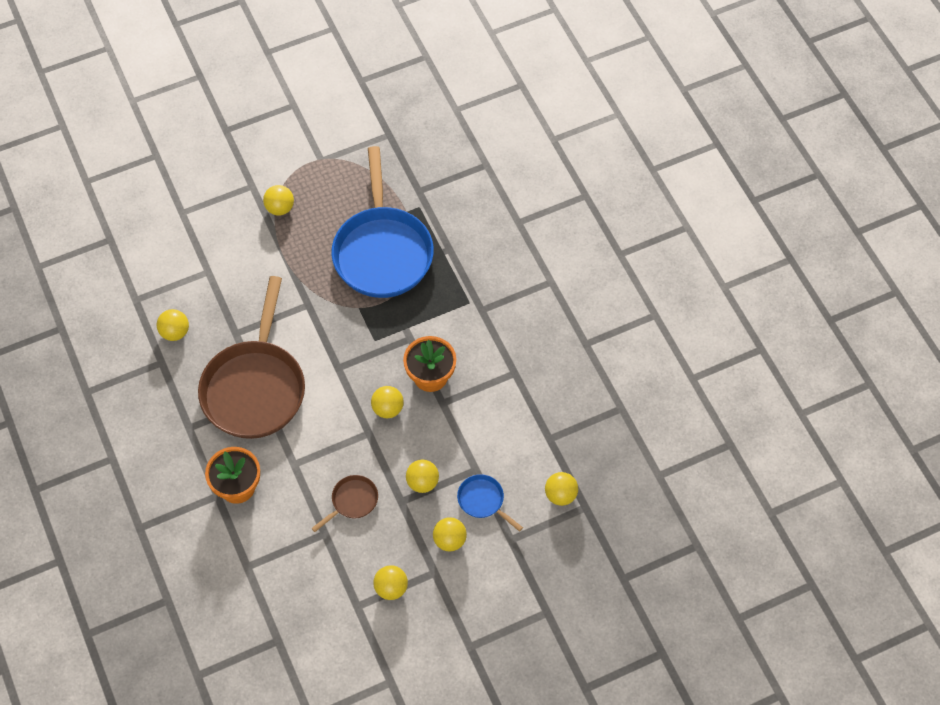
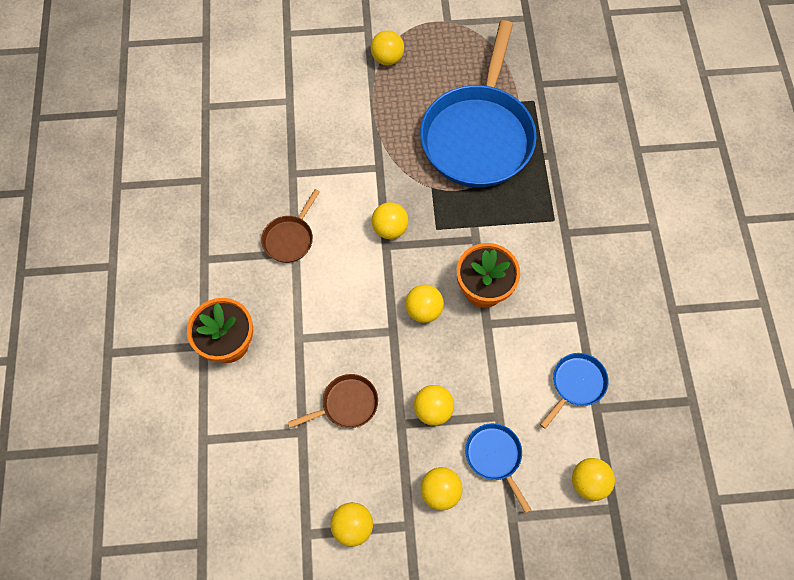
camera: 20 degrees right, 5 degrees up
yellow ball [157,309,189,341] -> yellow ball moved to [372,202,408,239]
brown pan [198,276,305,439] -> brown pan [261,189,320,263], size x0.42
none -> blue pan [540,353,608,429]

